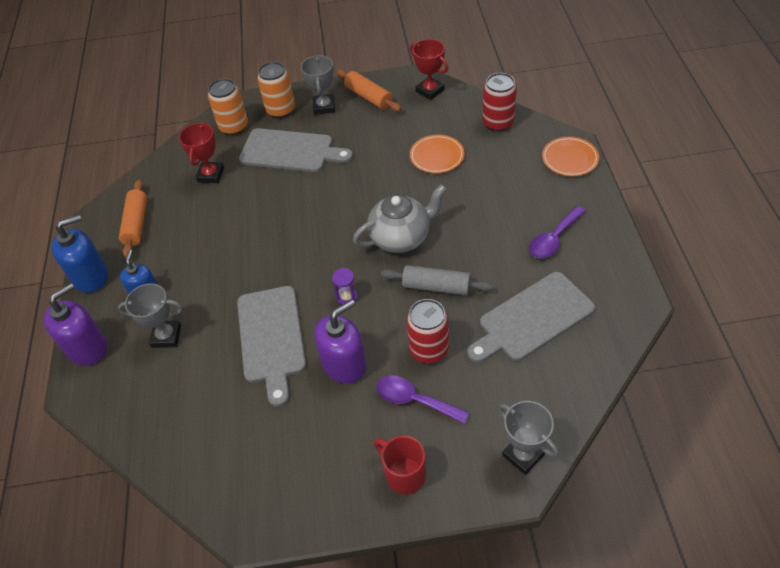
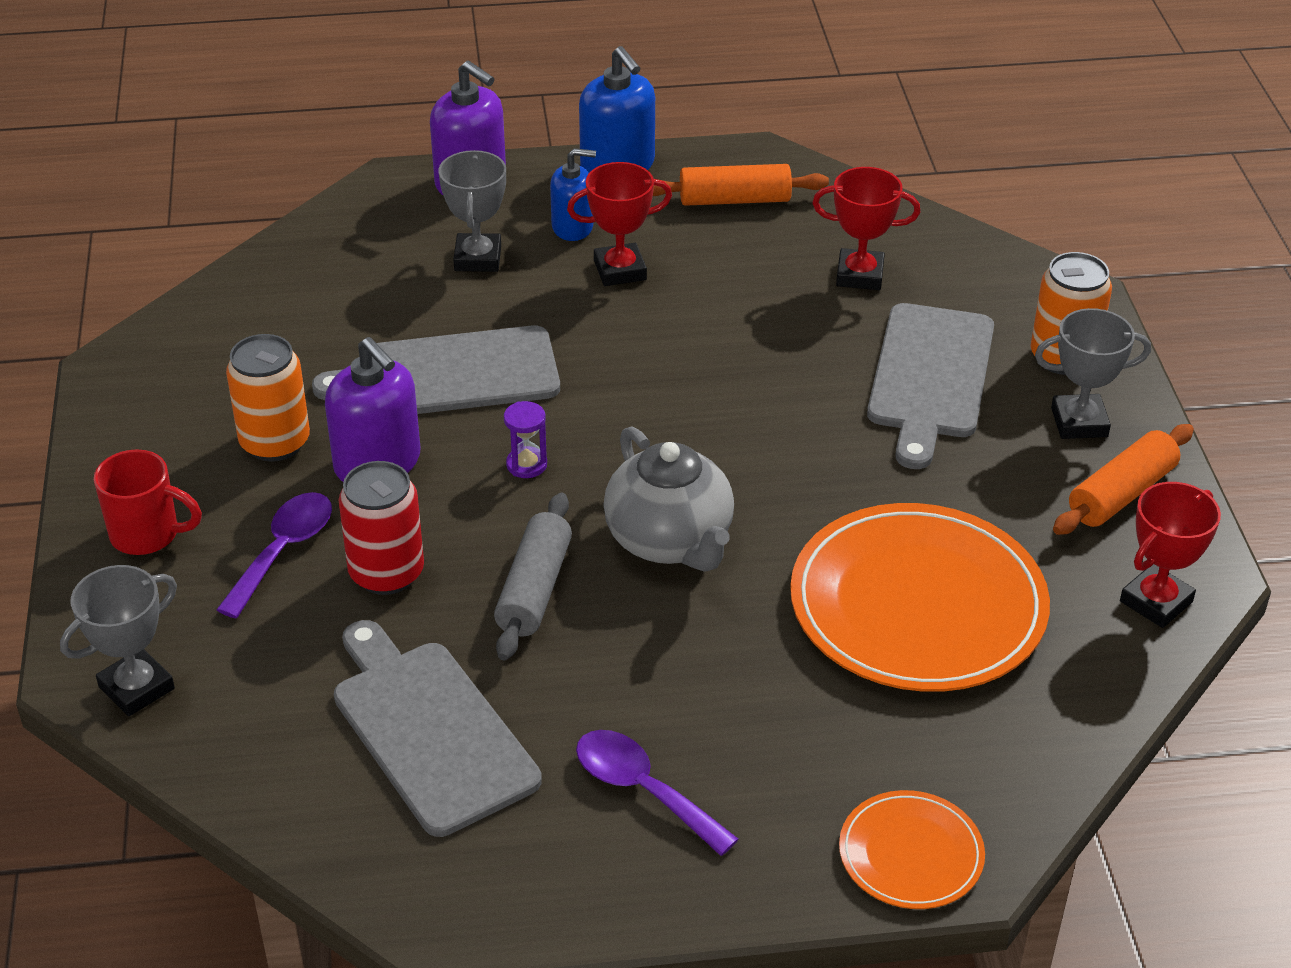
camera: 85 degrees right, 10 degrees down
orange can [208,78,248,135] -> orange can moved to [226,334,310,462]
red mug [374,435,426,494] -> red mug turned 60 degrees clockwise [94,449,202,555]
orange plate [410,135,465,173] -> orange plate [790,503,1050,692], size x1.99
red can [482,73,517,132] -> none
none -> red trophy [567,162,672,286]

